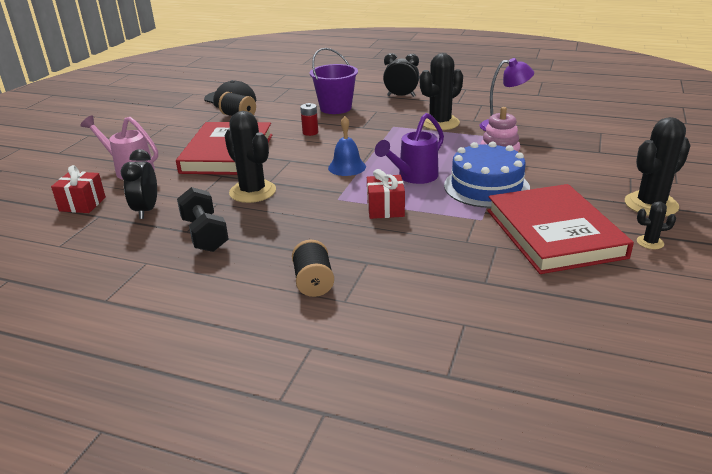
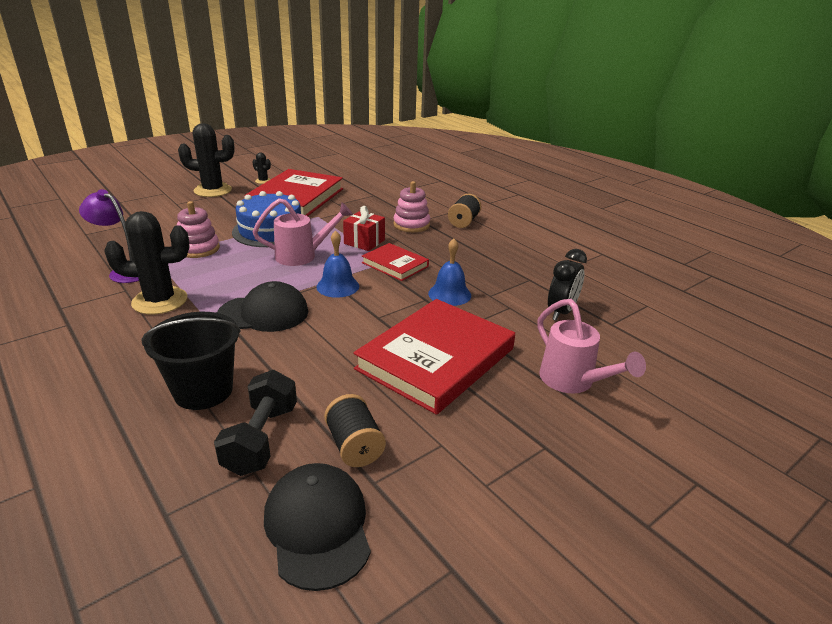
camera: 150 degrees left, 0 degrees up
red gift [51,165,106,213] -> none
black dumbbell [177,187,229,252] -> black dumbbell moved to [214,370,297,476]
black cactus [225,111,276,203] -> blue bell [428,239,471,306]
red battery [300,103,318,136] -> none
purple bucket [310,48,358,114] -> black bucket [141,312,241,410]
purple watering can [375,113,444,184] -> pink watering can [253,198,353,266]
black clock [383,53,419,97] -> none
none -> black cap [217,281,308,332]
none -> red book [362,243,429,281]
none -> pink stacking toy [393,181,430,232]

